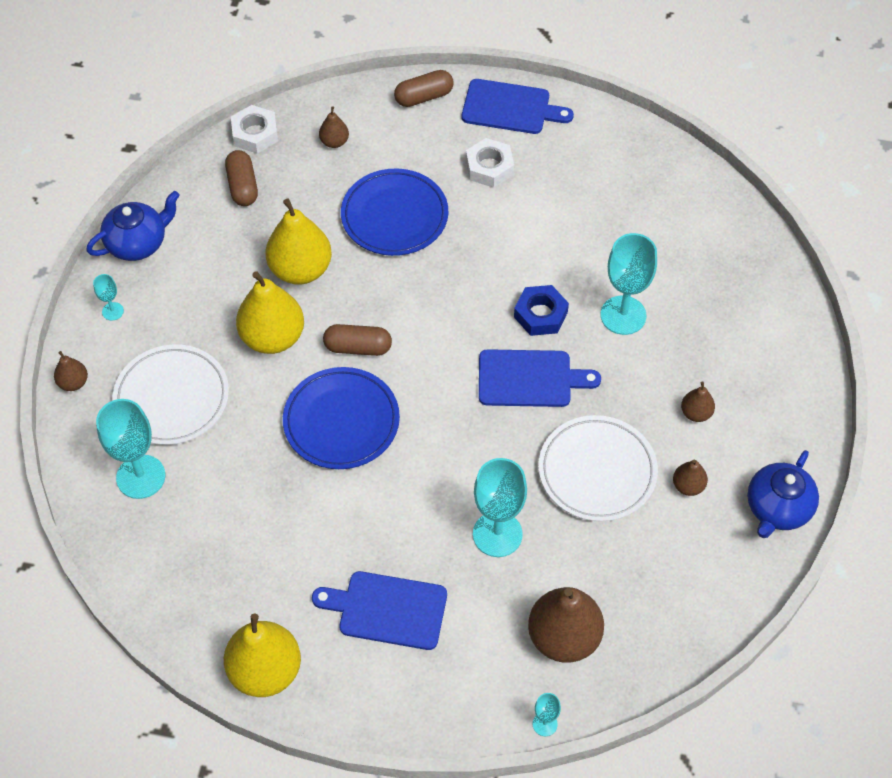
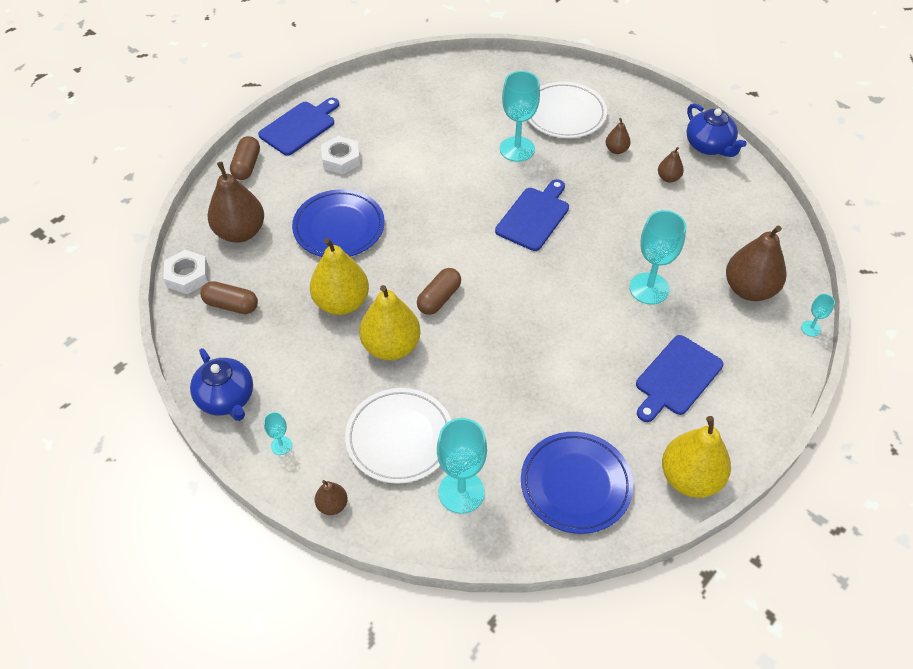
camera: 60 degrees left, 5 degrees down
blue teapot [86,191,180,261] -> blue teapot turned 150 degrees clockwise [190,348,253,421]
blue plate [283,367,400,469] -> blue plate moved to [521,432,633,534]
brown pear [319,106,349,148] -> brown pear [208,162,264,243], size x2.07
blue nut [514,285,569,336] -> none
white plate [539,415,658,522] -> white plate moved to [528,82,607,138]

